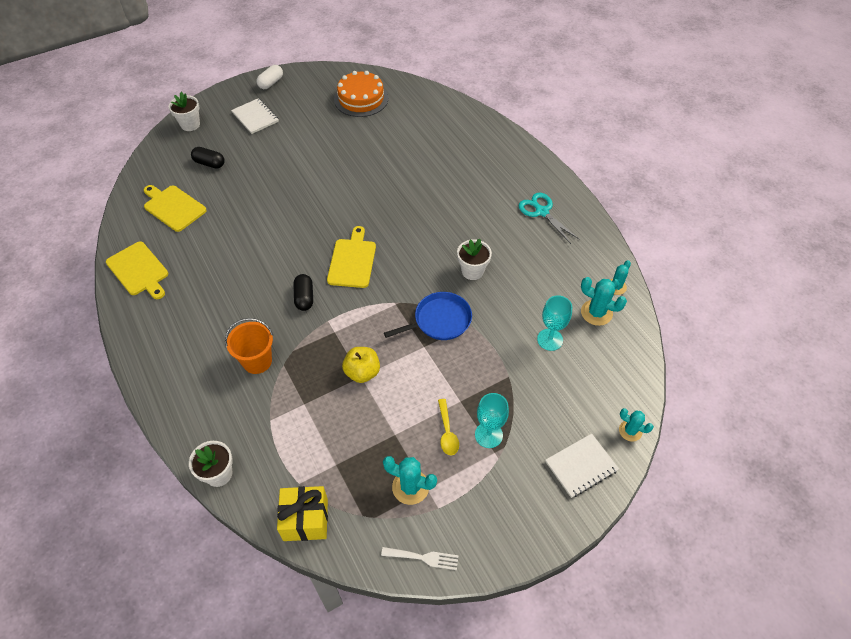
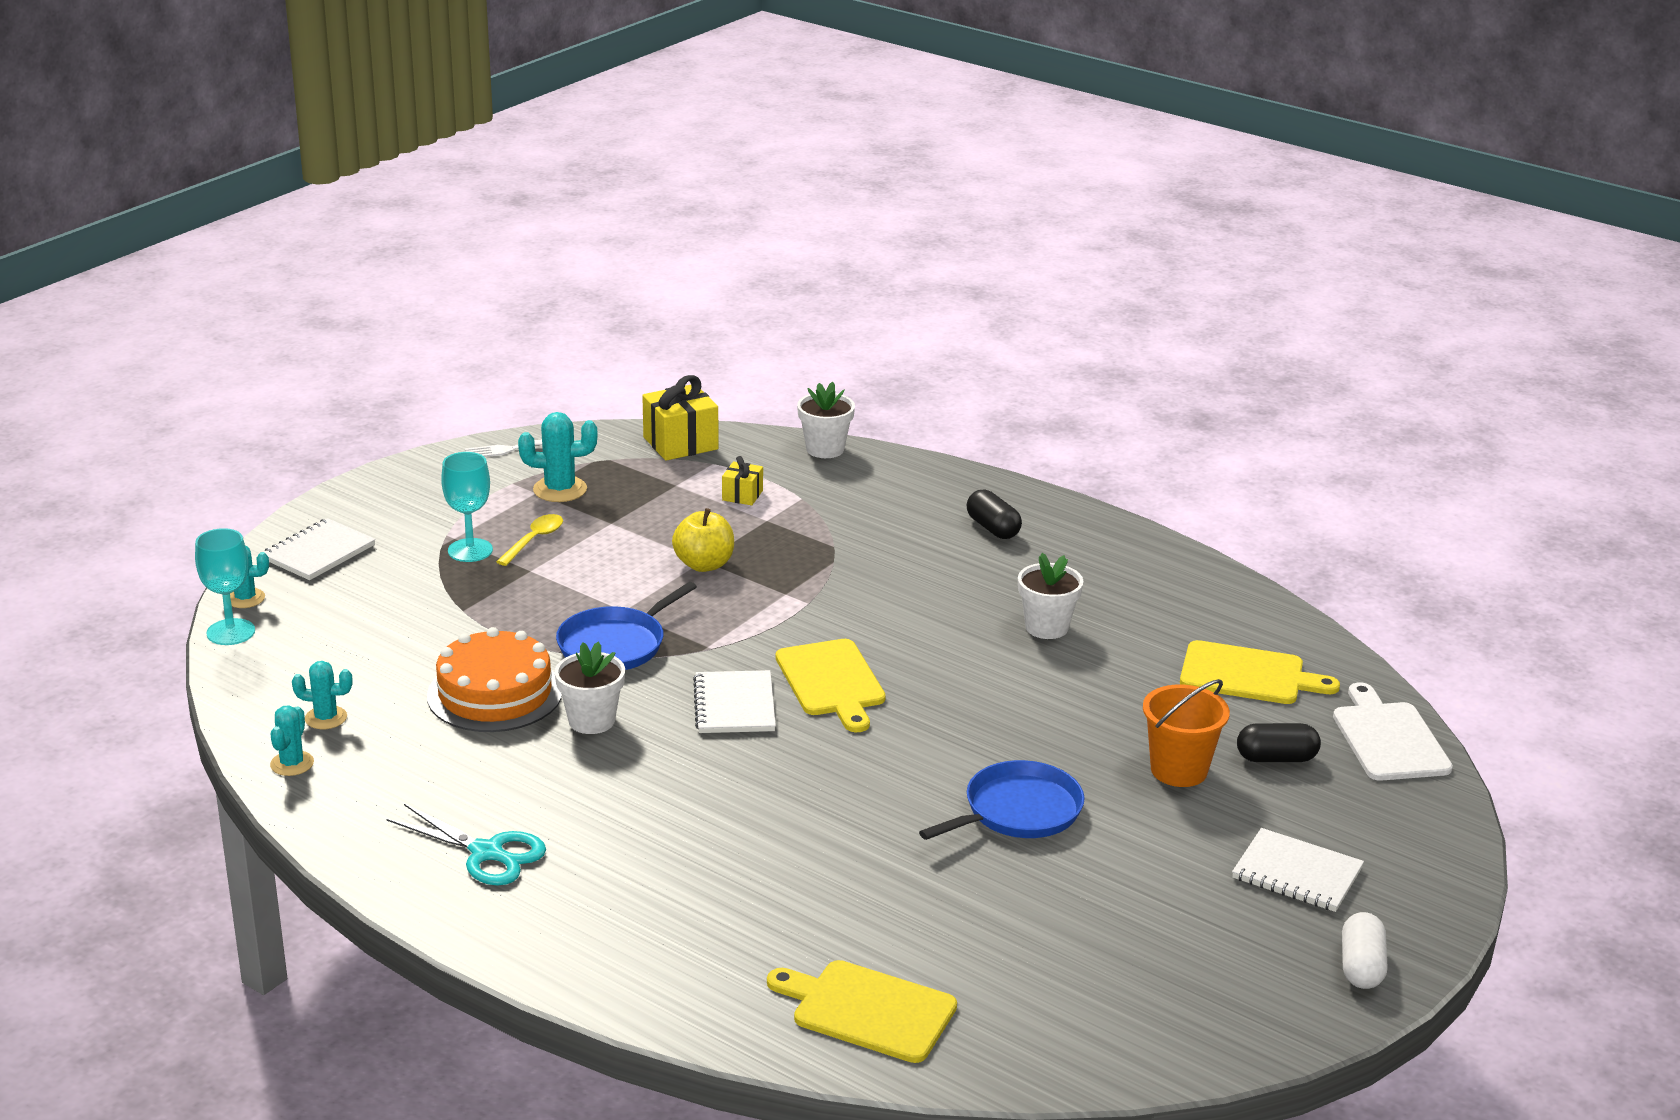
camera: 155 degrees right, 25 degrees down
yellow cutting board [106,241,168,299] -> yellow cutting board moved to [767,960,957,1063]
white flower pot [169,92,200,131] -> white flower pot moved to [1018,553,1083,639]
orange bucket [225,318,273,374] -> orange bucket moved to [1143,679,1230,787]
black capsule [293,274,313,311] -> black capsule moved to [967,490,1022,539]
orange cake [334,71,388,117] -> orange cake moved to [427,627,562,732]
yellow spoon [438,399,459,455] -> yellow spoon turned 60 degrees clockwise [496,514,563,566]
turquoise goblet [537,295,572,351] -> turquoise goblet moved to [195,528,255,645]
turquoise cactus [581,277,627,326] -> turquoise cactus [292,661,353,729], size x0.66
none -> white notebook [693,670,776,733]
none -> yellow gift [722,456,763,505]
none -> blue pan [919,760,1085,840]
none -> white cutting board [1333,682,1453,781]

